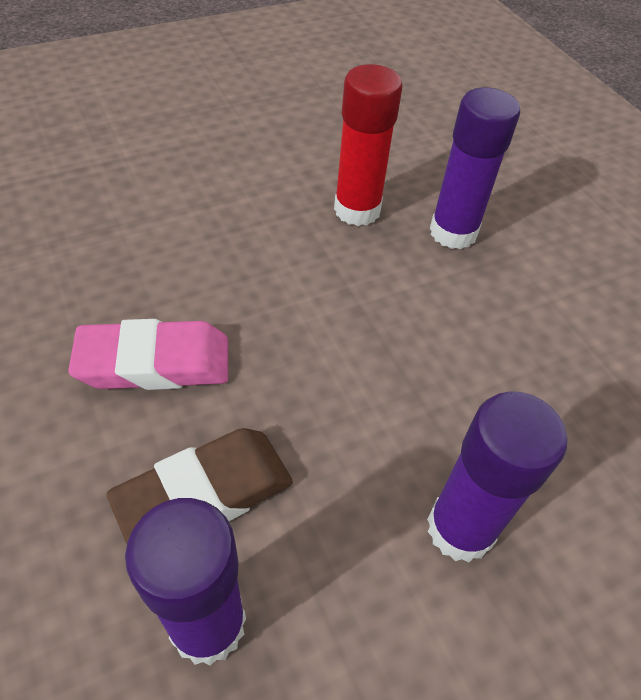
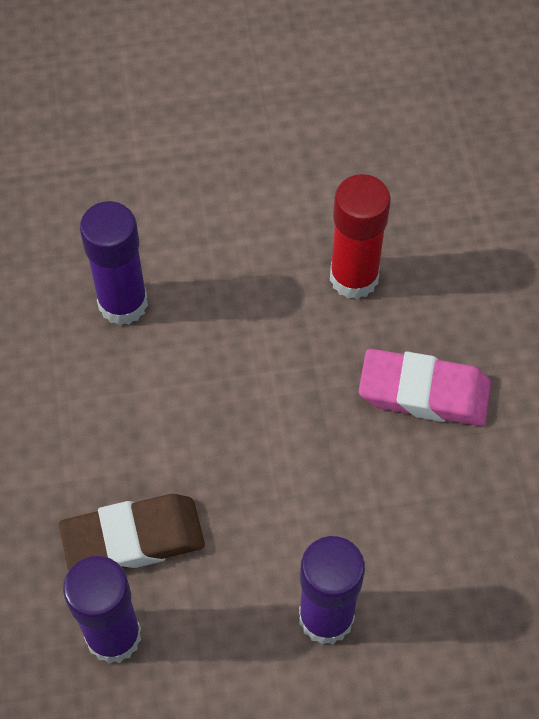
camera: 20 degrees right, 10 degrees up
pink eraser [68,319,228,390] -> pink eraser moved to [359,348,491,426]
purple glue stick [430,87,520,249] -> purple glue stick moved to [80,201,148,325]

